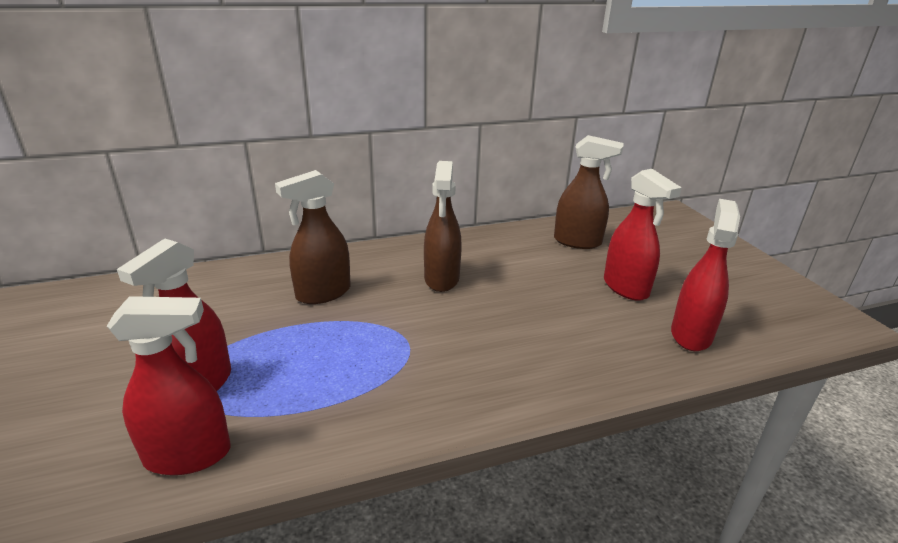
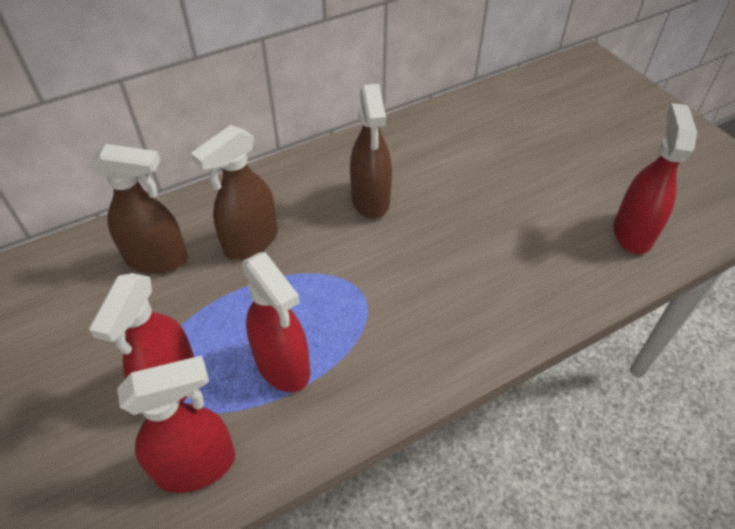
camera: 10 degrees left, 20 degrees up
brown spray bottle [554,135,623,249] -> brown spray bottle moved to [90,144,188,274]
red spray bottle [604,169,682,301] -> red spray bottle moved to [242,252,310,392]

